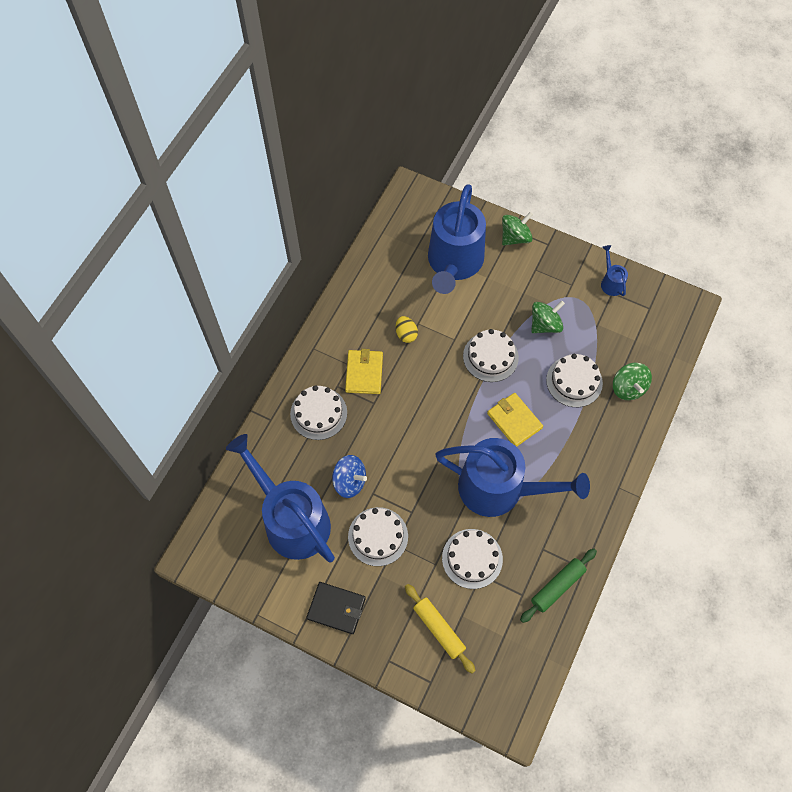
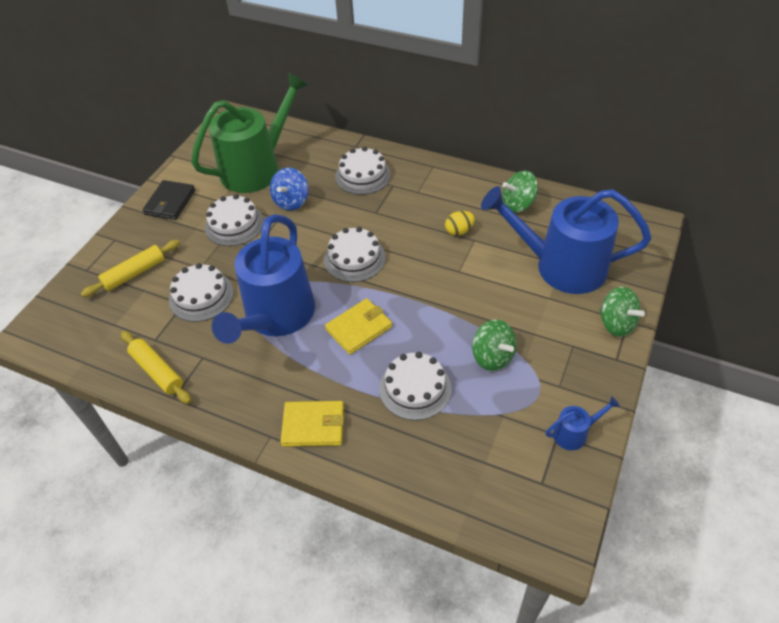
camera: 90 degrees right, 15 degrees down
blue watering can [226,434,335,563] -> green watering can [191,72,308,193]
yellow wallet [345,349,383,394] -> yellow wallet moved to [280,401,344,447]
white cake [463,329,519,382] -> white cake moved to [324,227,386,282]
green rolling pin [520,549,597,623] -> yellow rolling pin [121,331,191,404]
green spinning top [613,363,652,400] -> green spinning top moved to [502,171,538,213]

